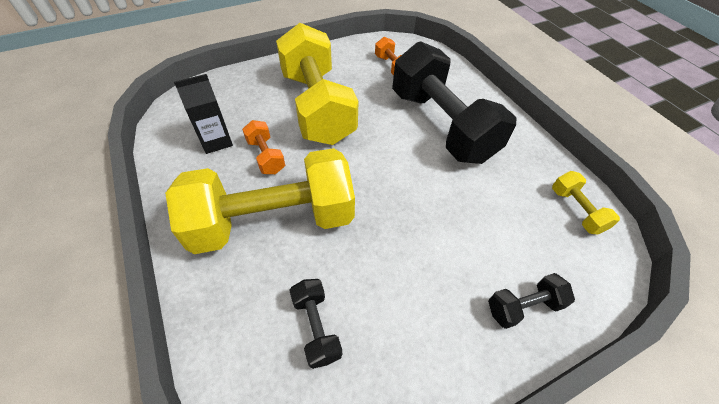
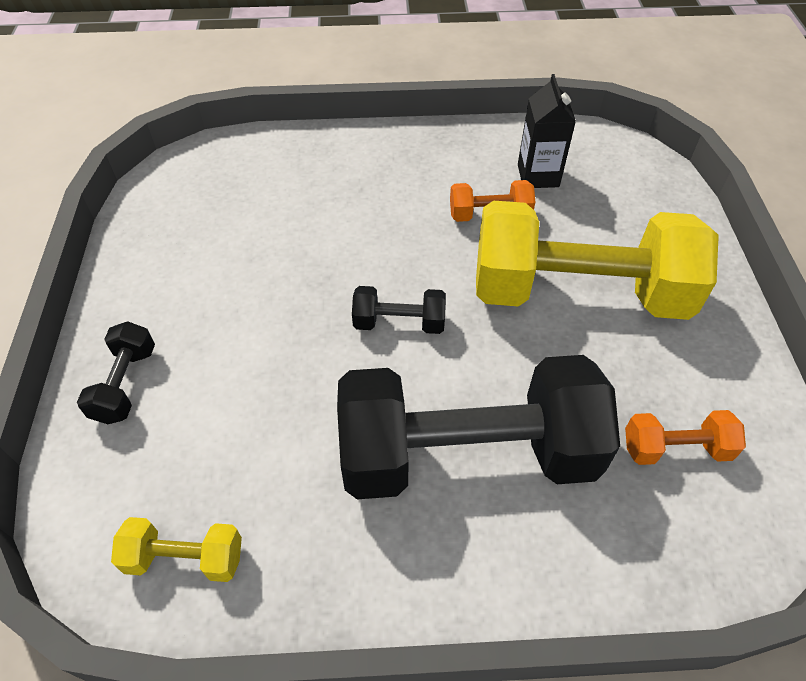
camera: 115 degrees right, 0 degrees up
yellow dumbbell [165,148,355,254] -> none
black dumbbell [289,279,342,369] -> black dumbbell moved to [352,286,446,334]

